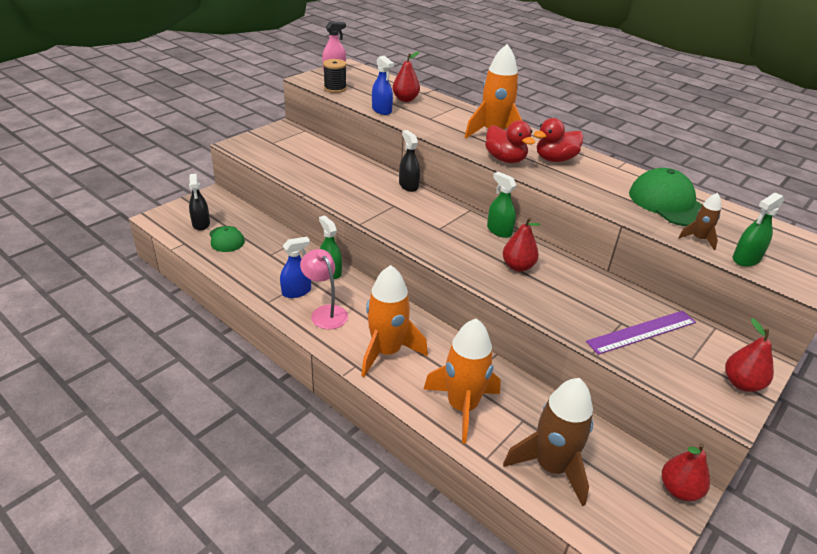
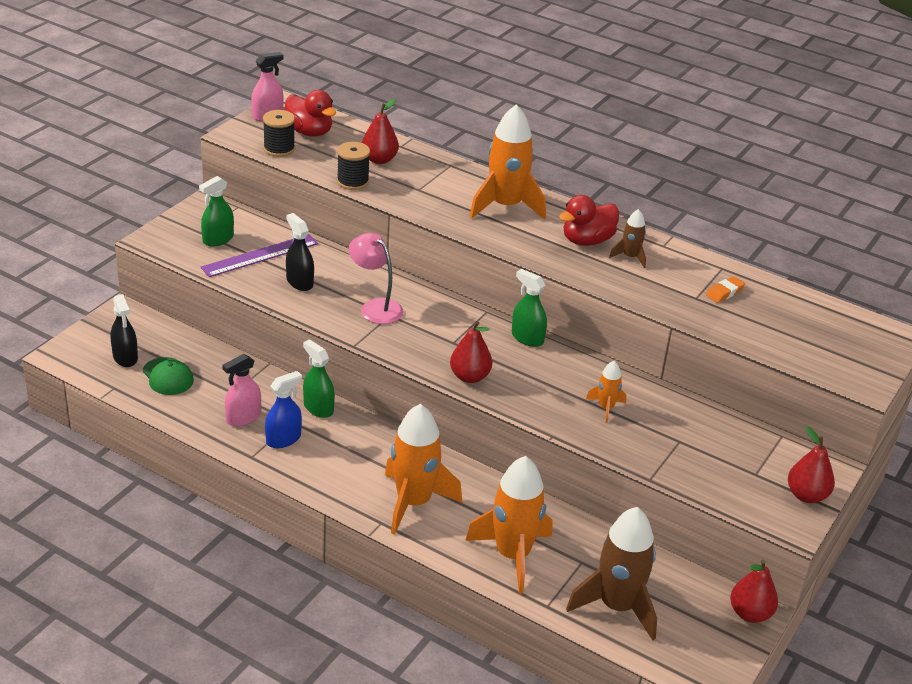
camera: 10 degrees left, 0 degrees up
pink lamp [300,249,348,329] -> pink lamp moved to [349,233,404,324]
blue spray bottle [372,56,394,115] -> black spool [337,142,370,190]
black spray bottle [399,130,420,192] -> black spray bottle moved to [286,213,314,291]
red duck [485,120,535,163] -> red duck moved to [285,90,336,137]
red pear [503,218,540,272] -> red pear moved to [450,321,492,383]
purple ruler [586,311,696,355] -> purple ruler moved to [201,234,318,277]
green cap [629,168,703,227] -> orange eraser [706,276,745,303]
brown rocket [678,193,721,250] -> brown rocket moved to [609,209,646,268]
green spray bottle [733,193,784,267] -> green spray bottle moved to [199,176,234,246]
none -> pink spray bottle [222,354,261,426]
none -> orange rocket [586,361,626,423]

